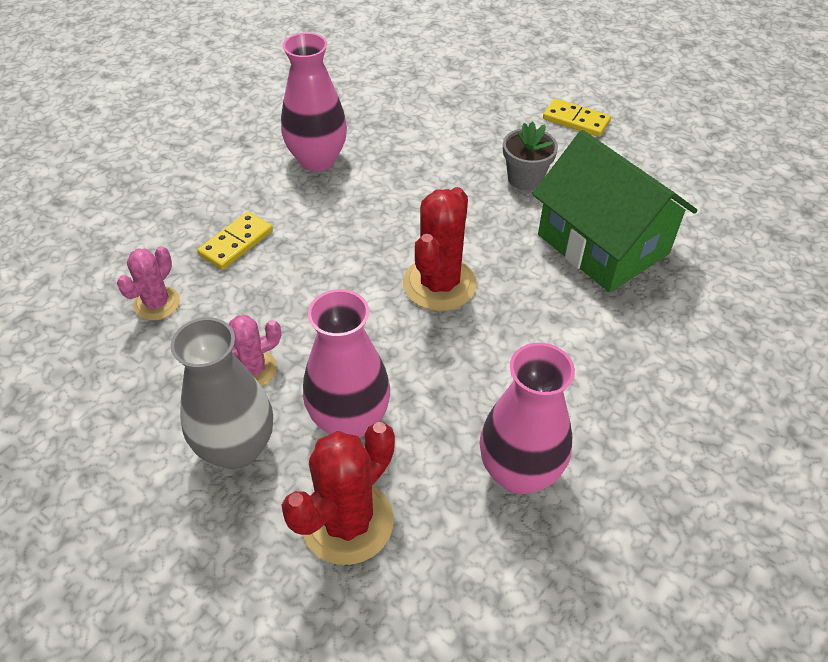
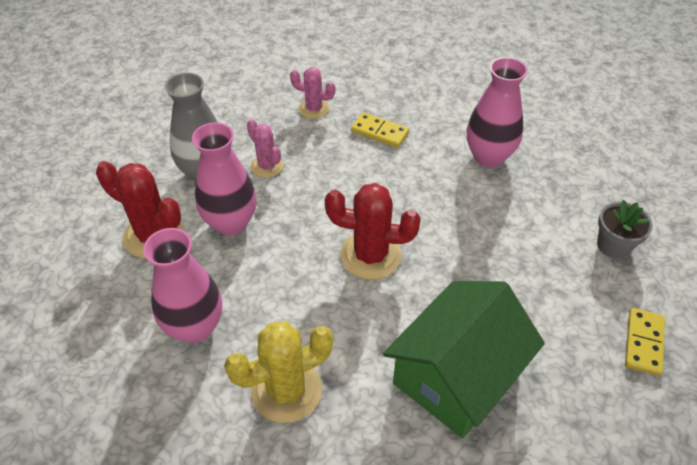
camera: 80 degrees right, 0 degrees up
grey flower pot [503,121,558,190] -> grey flower pot moved to [597,200,653,259]
none -> yellow cactus [224,322,333,423]

